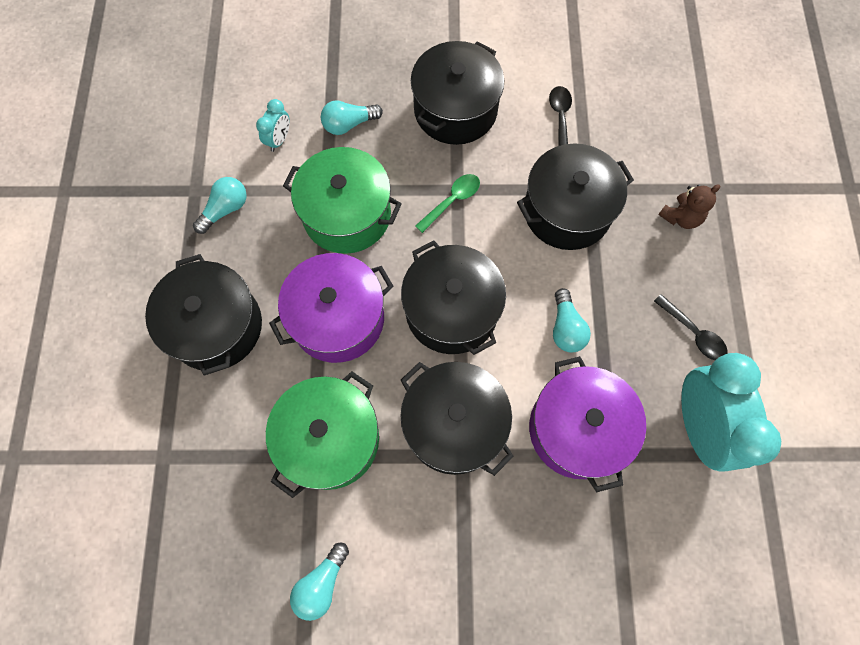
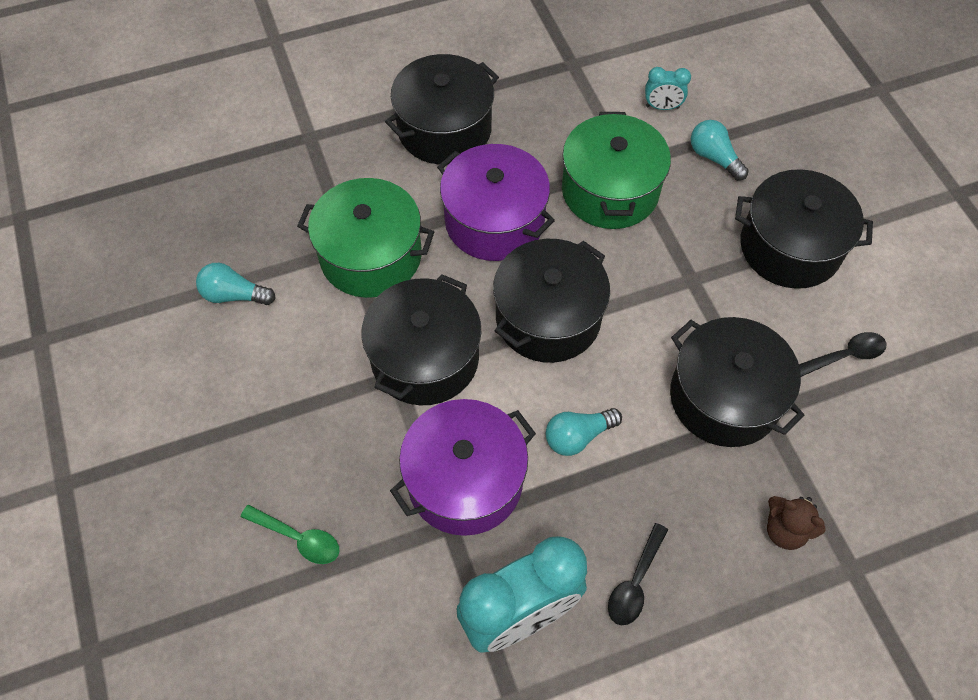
camera: 70 degrees right, 10 degrees down
turquoise light bulb [193,177,247,234] -> none
green spoon [415,174,480,233] -> green spoon moved to [241,505,340,564]

